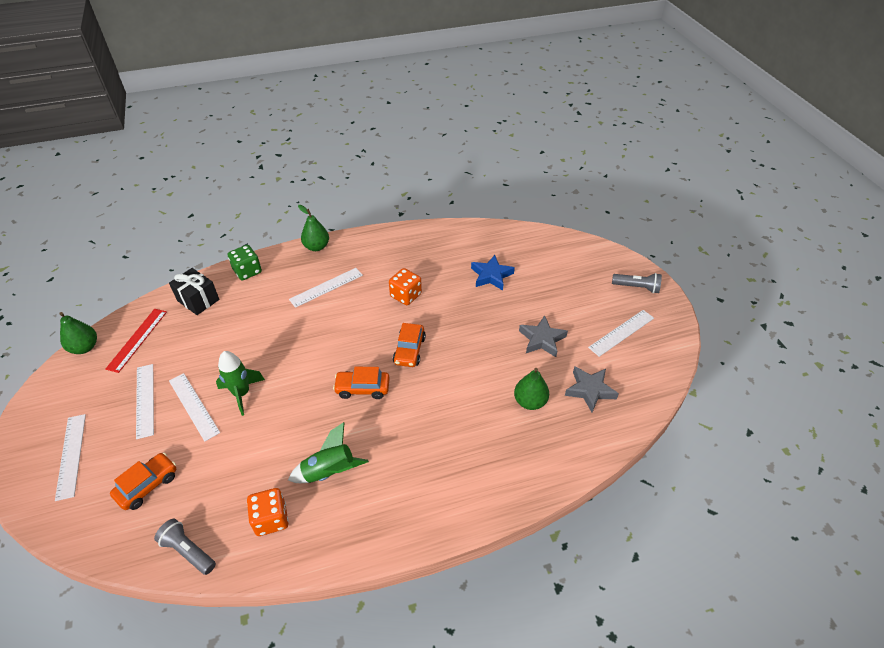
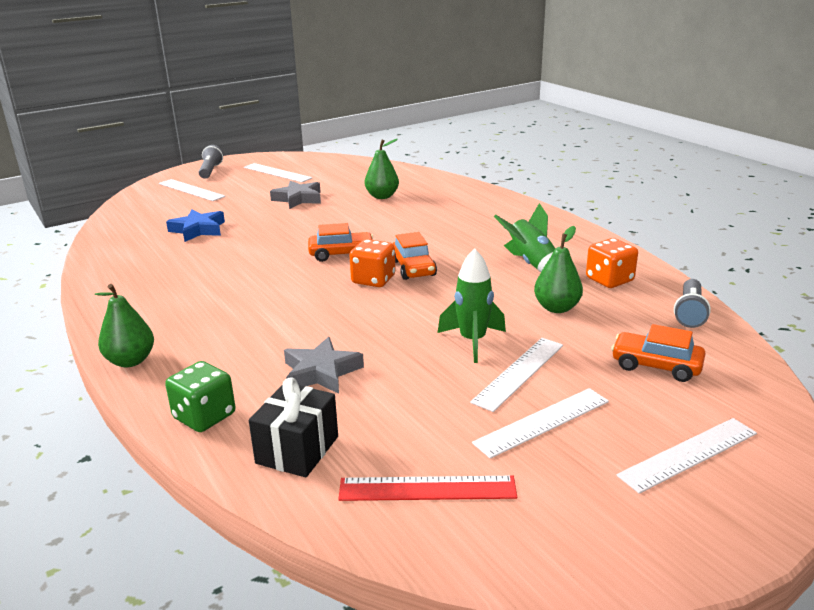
camera: 105 degrees left, 20 degrees down
green pear [59,312,97,354] -> green pear moved to [534,226,583,313]
white ruler [289,268,363,308] -> white ruler moved to [159,179,225,201]
orange dice [389,268,422,305] -> orange dice moved to [349,239,396,287]
grey star [565,366,619,412] -> grey star moved to [284,337,364,394]

